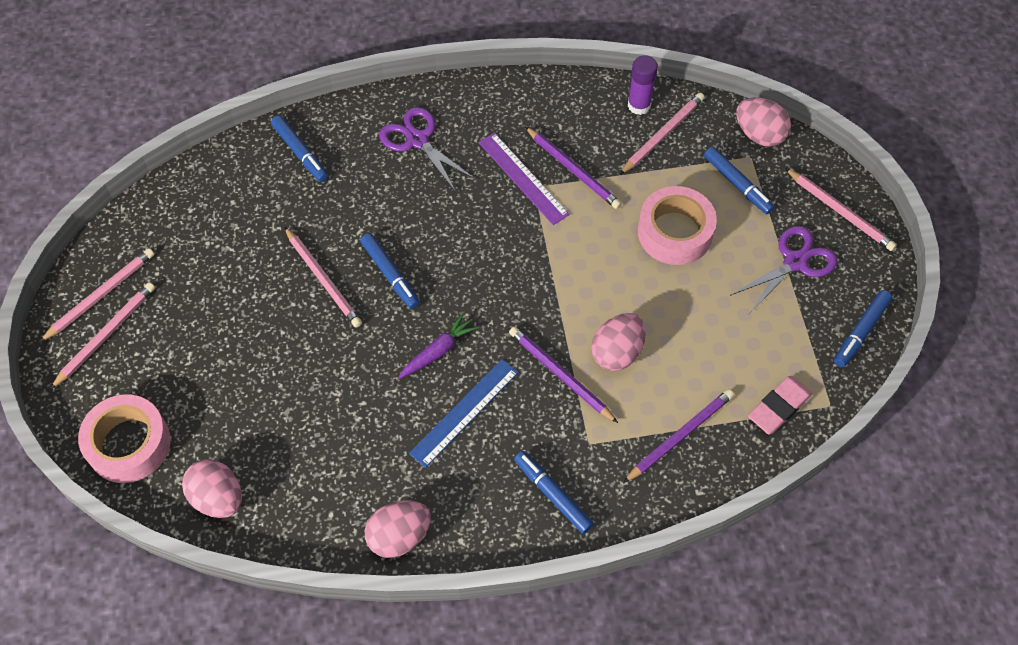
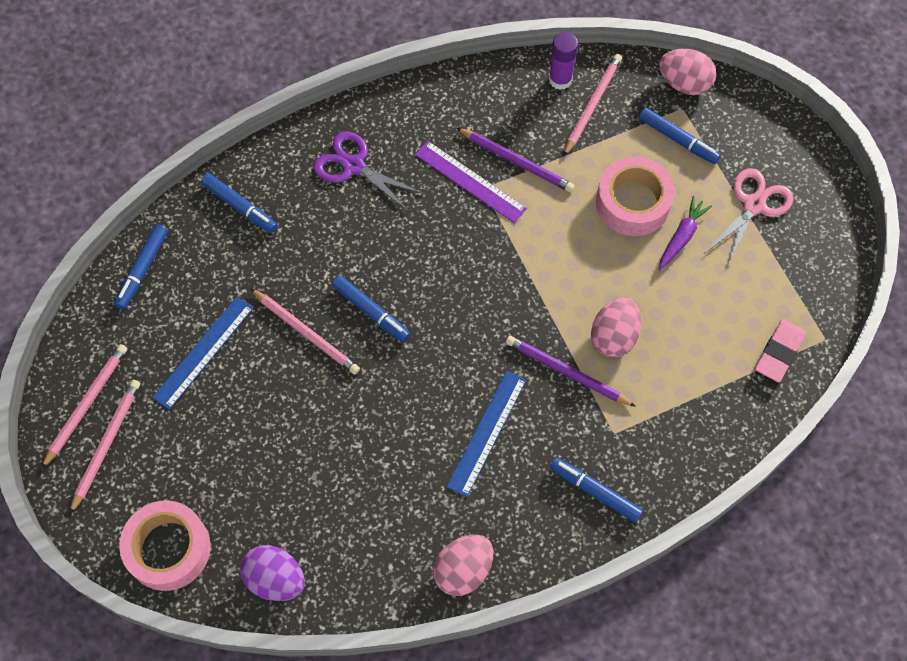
camera: 15 degrees left, 5 degrees up
pink egg [182,459,242,518] -> purple egg [240,545,305,601]
purple carrot [398,313,478,379] -> purple carrot moved to [659,196,712,270]
purple pencil [623,389,734,483] -> none
purple scissors [730,226,837,314] -> pink scissors [705,168,794,267]
pink pencil [785,168,897,251] -> none
blue marker [834,290,892,367] -> blue marker moved to [114,224,168,309]
none -> blue ruler [152,297,254,410]

